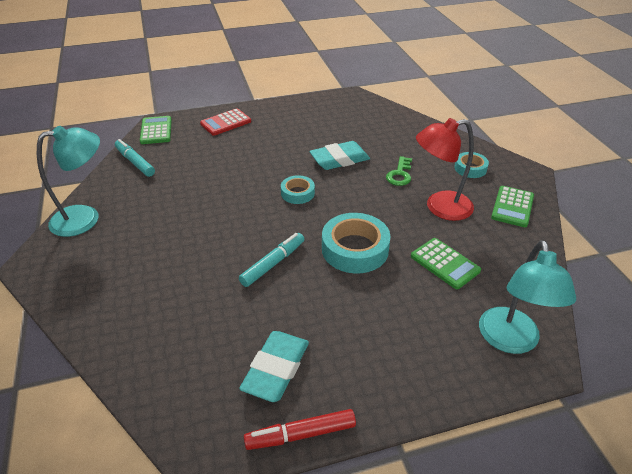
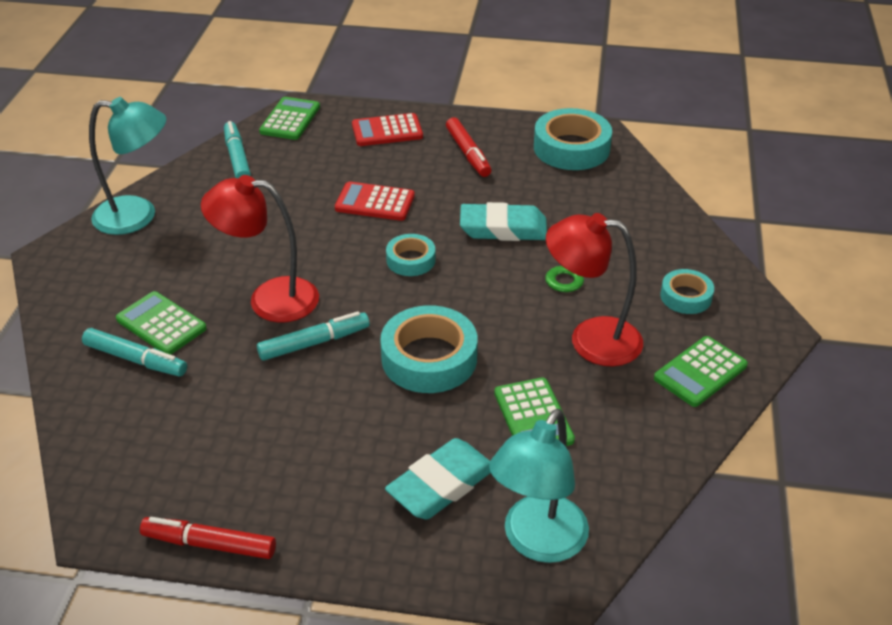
camera: 25 degrees right, 0 degrees up
turquoise eraser [239,331,309,402] -> turquoise eraser moved to [385,438,491,519]
none -> turquoise marker [82,328,187,377]
none -> green calculator [116,291,207,355]
none -> red lamp [201,175,319,323]
none -> red calculator [335,181,415,221]
none -> red marker [446,117,491,177]
none -> turquoise tape [534,108,612,170]

